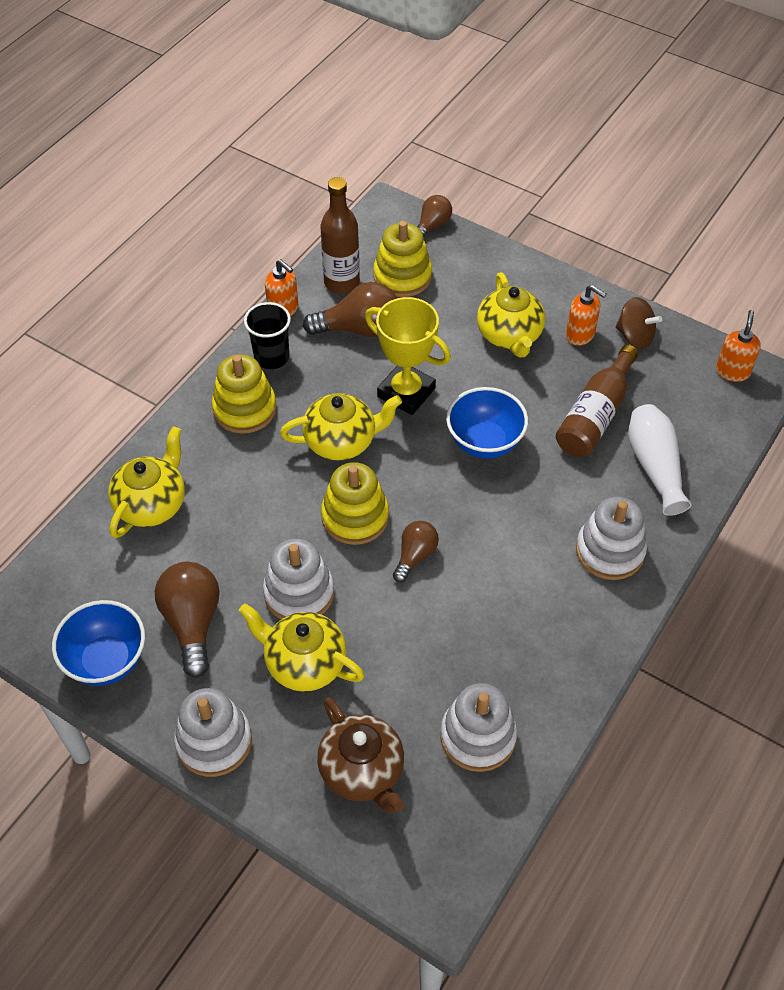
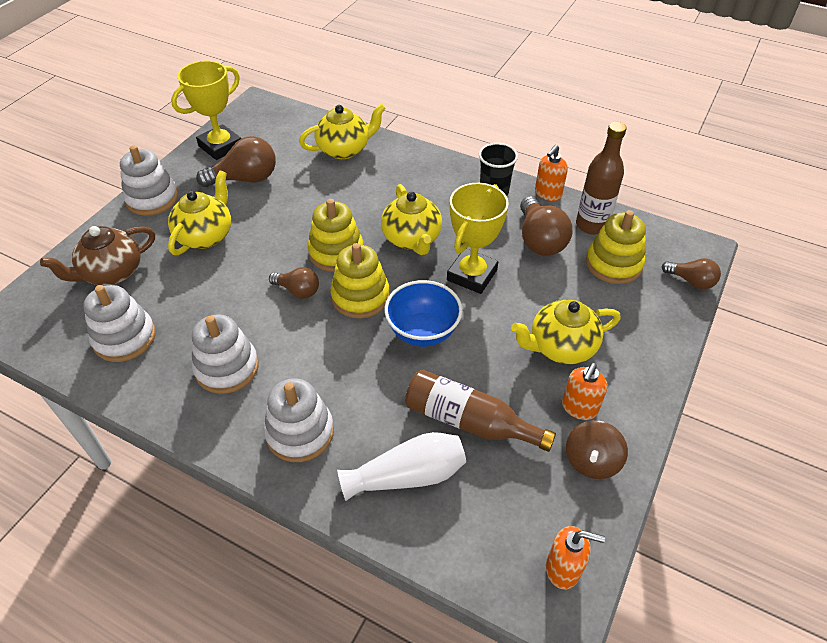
camera: 85 degrees right, 5 degrees down
blue bowl [52,600,145,686] -> yellow trophy [171,61,241,160]
yellow teapot [108,427,185,538] -> yellow teapot turned 45 degrees counterclockwise [299,103,386,159]
yellow stacking toy [212,355,276,434] -> yellow stacking toy moved to [331,243,390,318]
white stacking toy [263,539,334,619] -> white stacking toy moved to [192,315,259,394]

